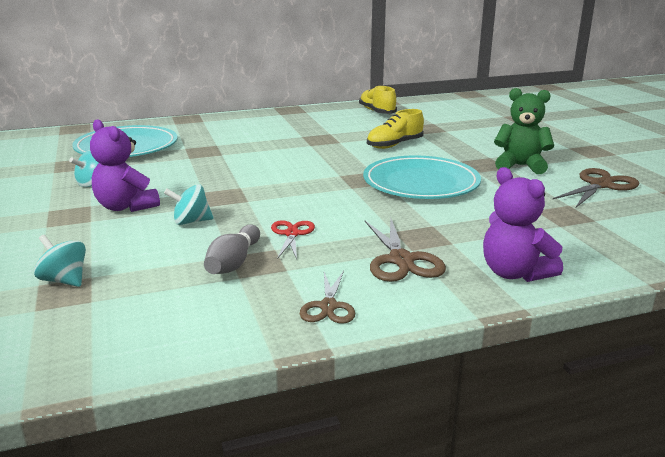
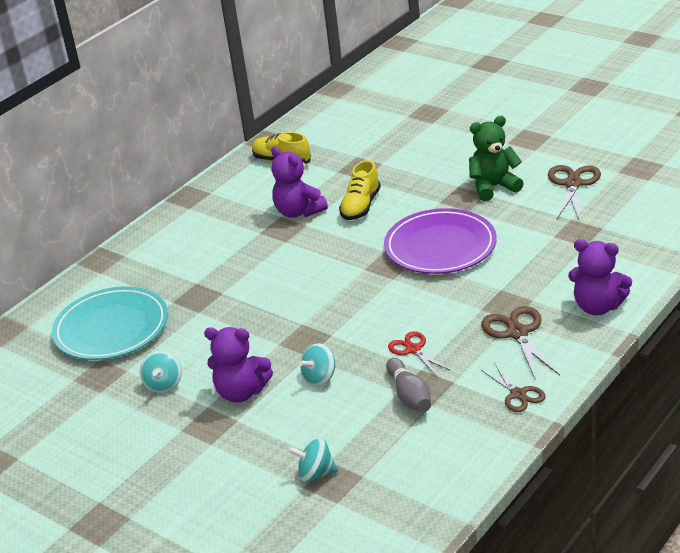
camera: 30 degrees left, 10 degrees up
turquoise plate [363,155,481,199] -> purple plate [384,208,497,274]
brown scissors [365,216,446,282] -> brown scissors turned 150 degrees counterclockwise [481,306,560,380]
none -> purple teddy bear [271,147,328,218]

